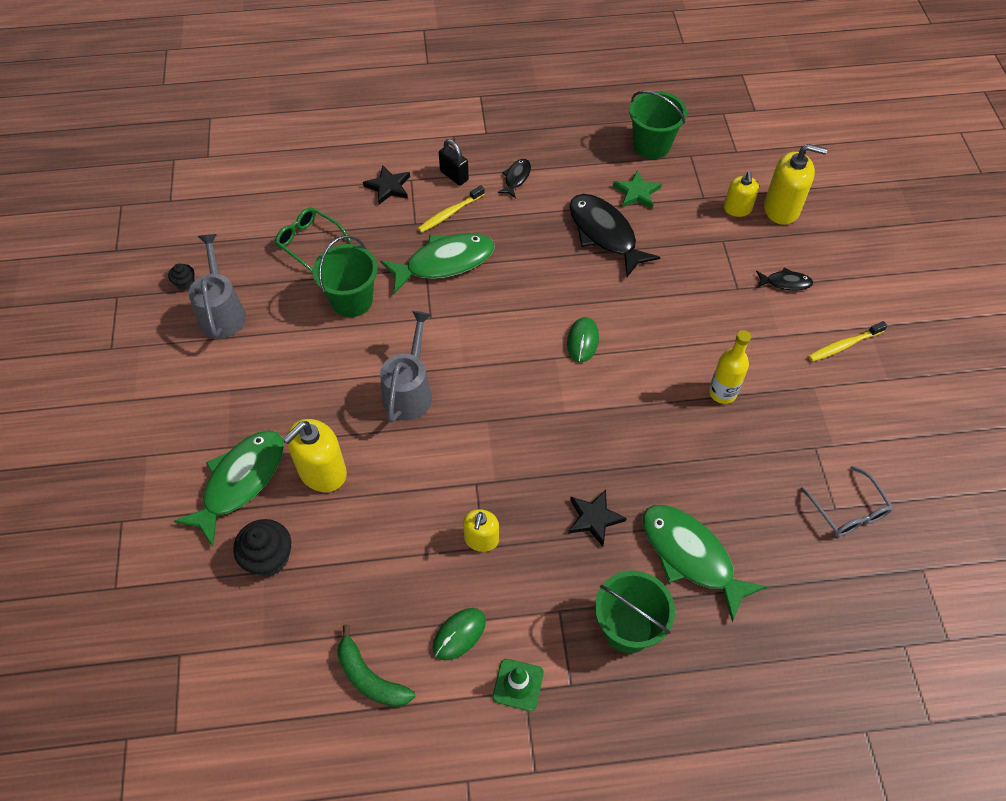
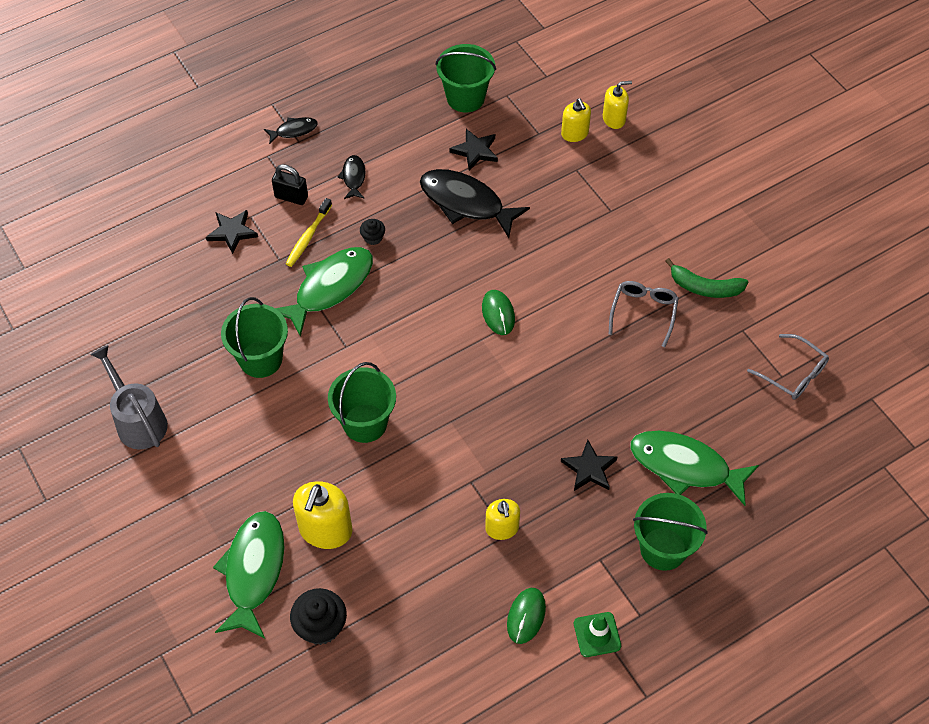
camera: 25 degrees left, 0 degrees up
black cupcake [168,264,194,290] -> black cupcake moved to [360,219,385,245]
green glasses [275,208,351,273] -> none
green banana [337,624,415,707] -> green banana moved to [665,258,748,298]
grey watering can [380,311,432,422] -> green bucket [328,362,396,443]
green star [613,170,662,209] -> black star [450,129,498,171]
yellow bottle [709,330,751,404] -> grey glasses [609,281,679,347]
black fish [756,268,813,291] -> black fish moved to [264,117,318,144]
yellow soap dispenser [764,144,828,225] -> yellow soap dispenser [603,81,632,129], size x0.62
yellow toothbrush [808,321,887,362] -> none

